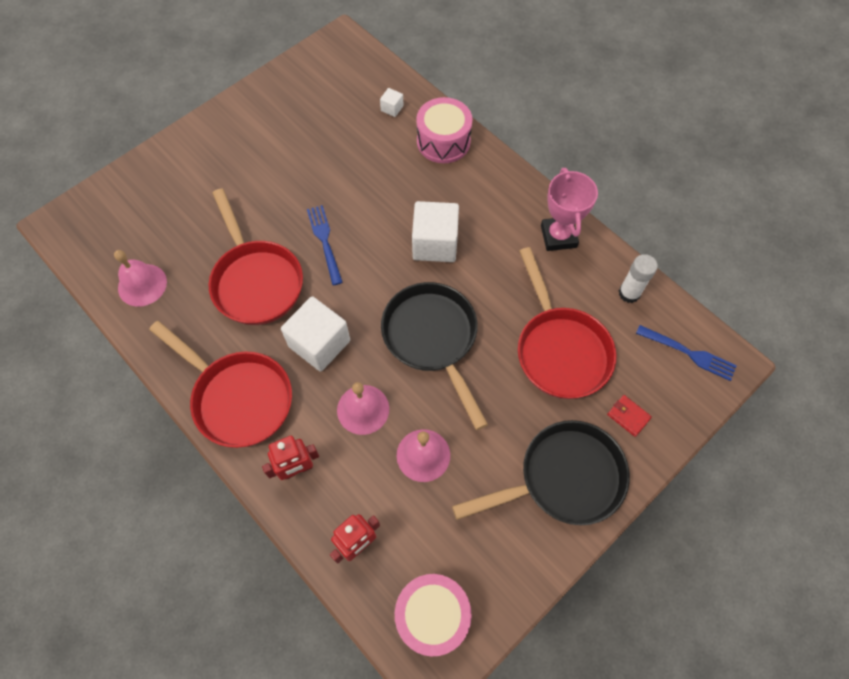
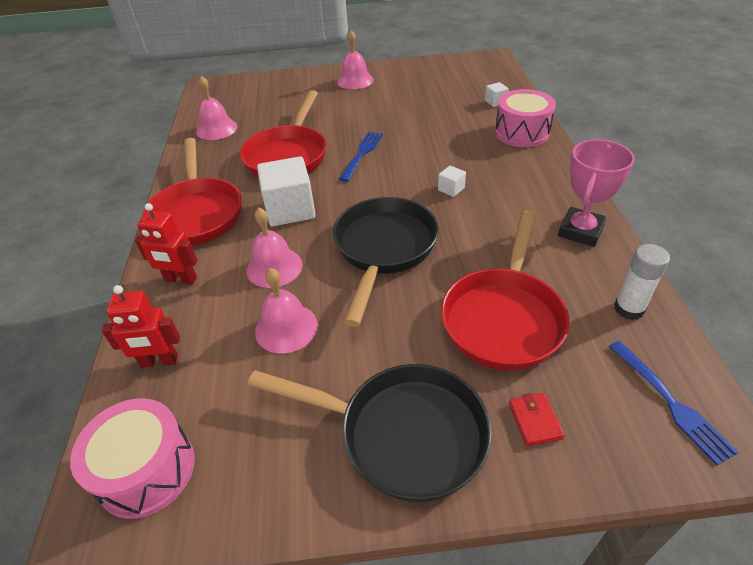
camera: 40 degrees right, 20 degrees down
white cube [412,201,459,262] -> white cube [438,166,466,197], size x0.45
none -> pink bell [337,30,374,89]

